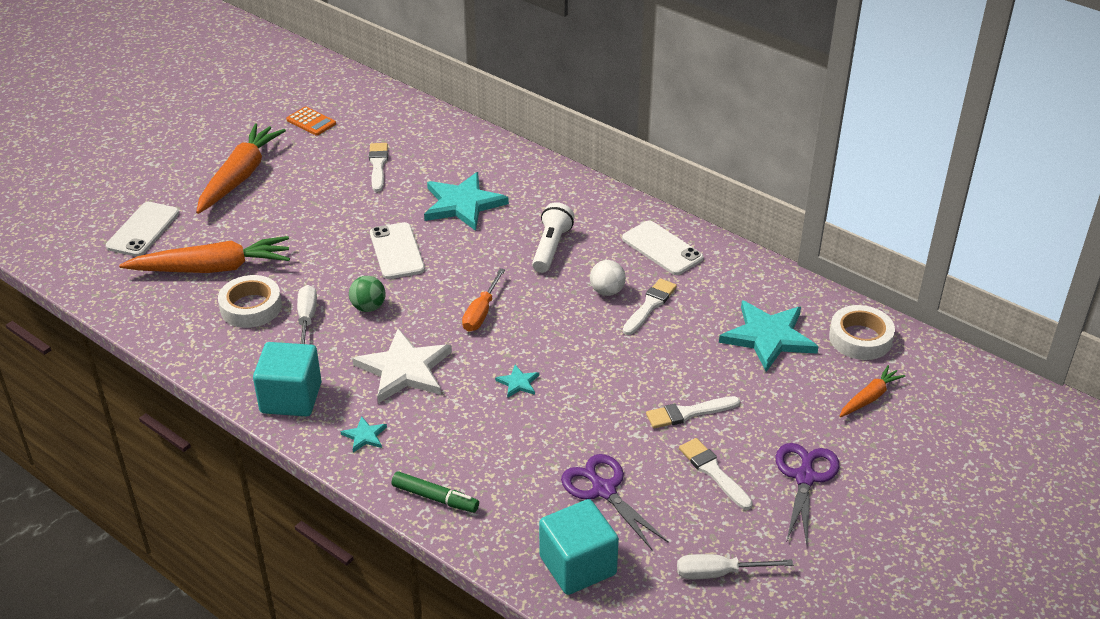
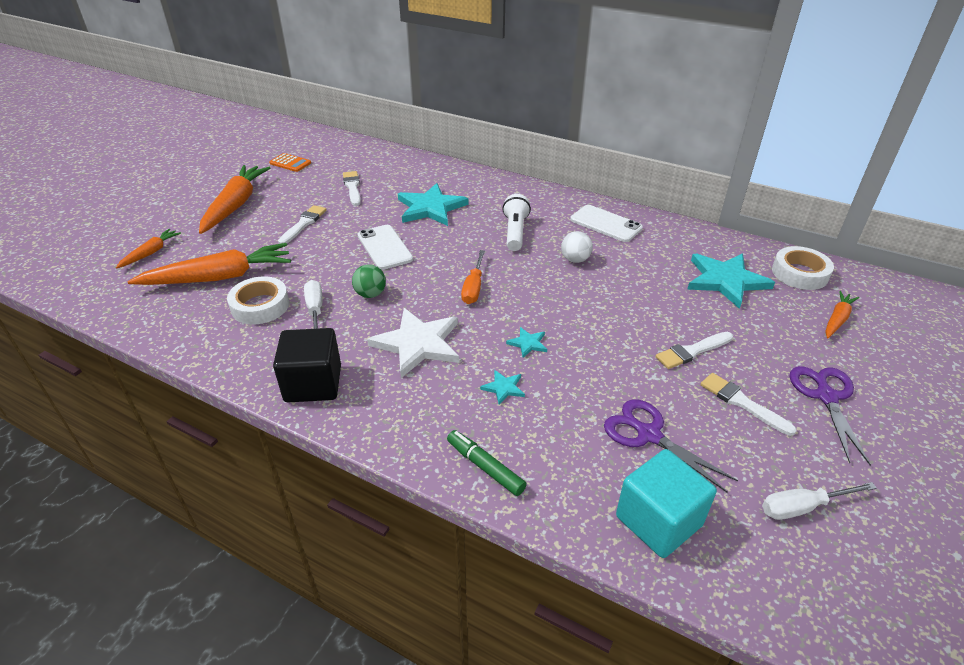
camera: 10 degrees left, 0 degrees up
white phone [106,202,179,257] -> orange carrot [116,229,181,268]
turquoise cube [253,342,322,417] -> black cube [273,328,341,402]
turquoise star [341,416,387,452] -> turquoise star moved to [480,370,525,405]
green marker [391,471,479,513] -> green marker turned 150 degrees counterclockwise [447,430,527,496]
white brush [623,278,677,335] -> white brush moved to [278,205,327,244]

